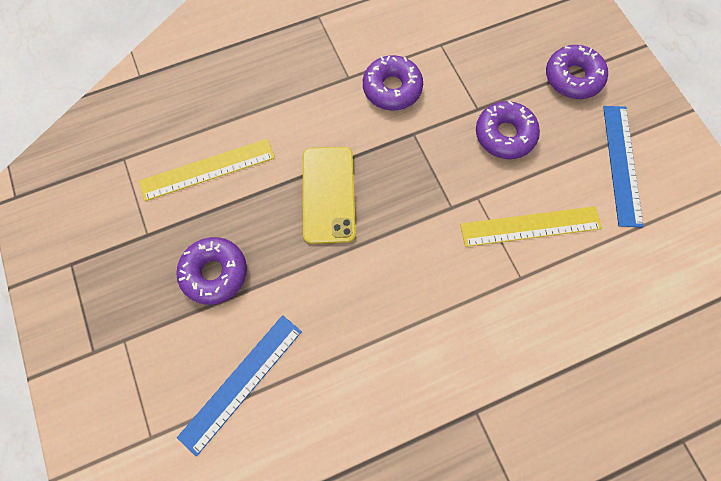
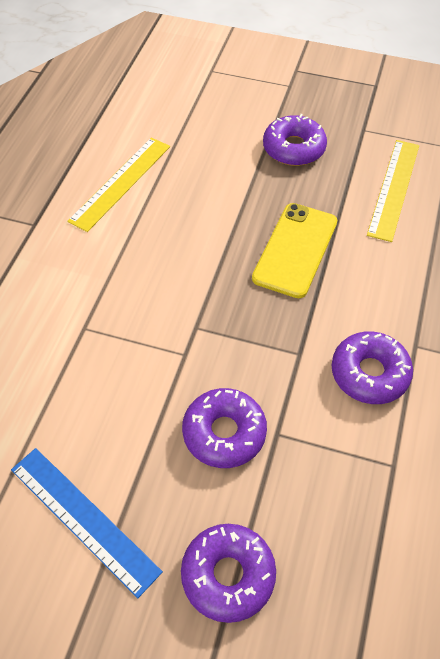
camera: 130 degrees right, 15 degrees down
blue ruler [177,315,302,456] -> none
yellow phone [303,147,356,244] -> yellow phone turned 75 degrees clockwise [252,203,337,298]
yellow ruler [460,206,602,247] -> yellow ruler moved to [67,138,170,232]

